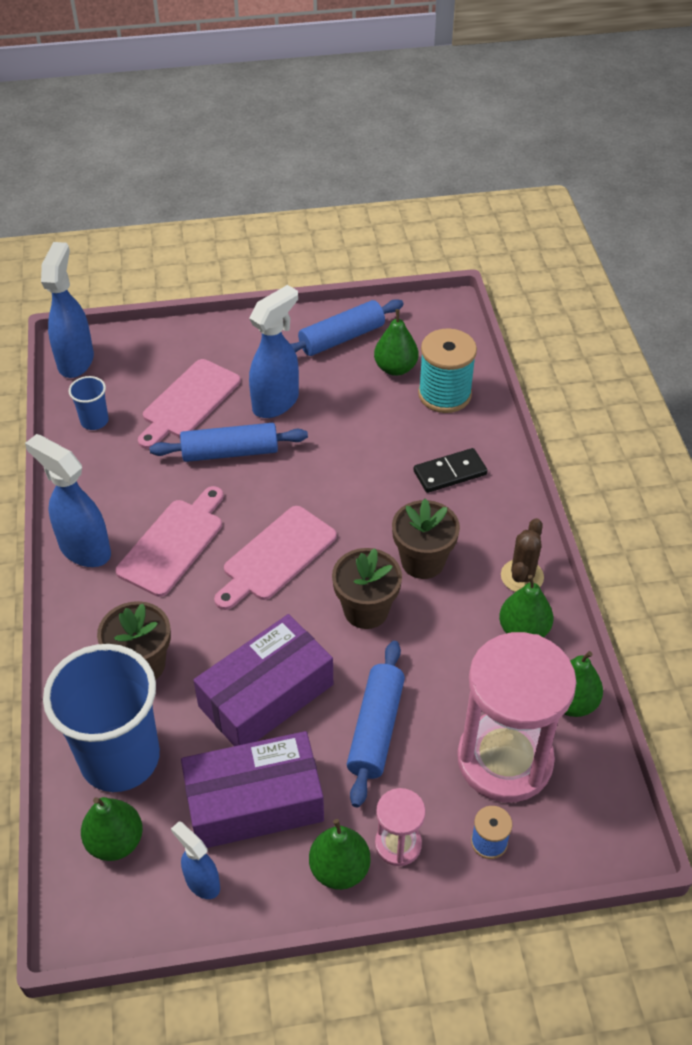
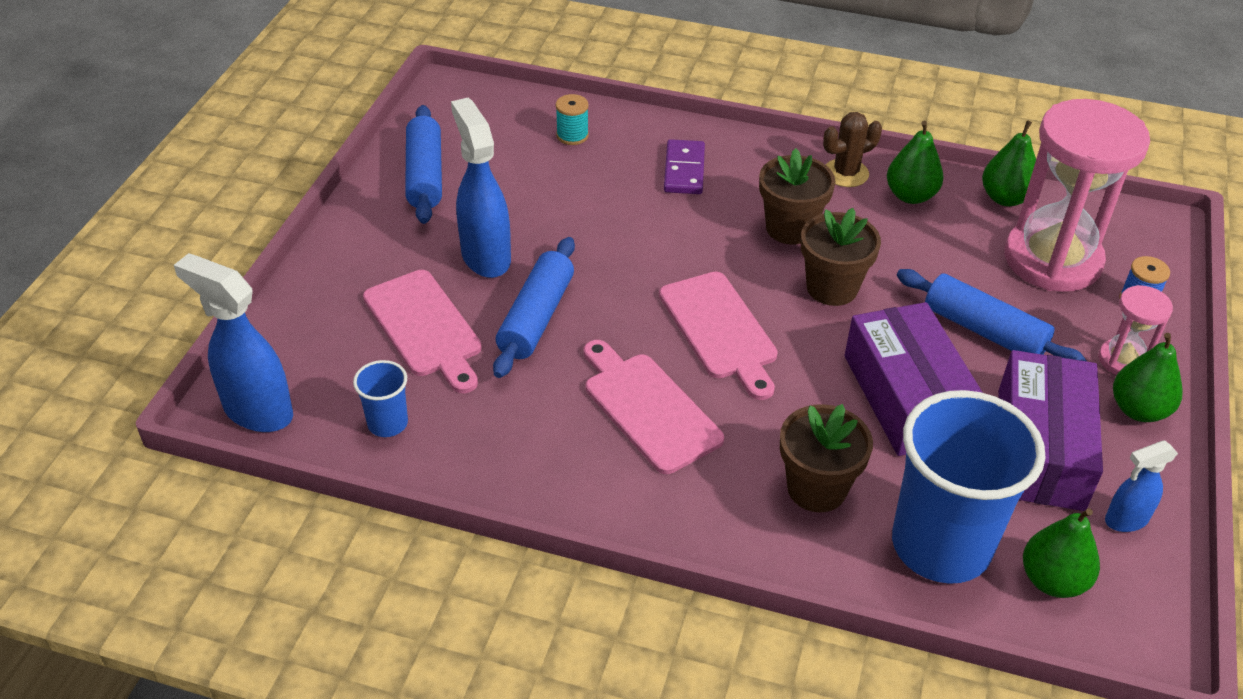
camera: 65 degrees left, 5 degrees down
blue spray bottle [25,434,111,567] -> none
green pear [374,309,418,376] -> none
black domino [414,448,488,493] -> purple domino [664,139,705,194]
turquoise spool [418,328,477,413] -> turquoise spool [556,94,589,145], size x0.52
brown cactus [501,518,544,592] -> brown cactus turned 75 degrees counterclockwise [823,112,882,187]

